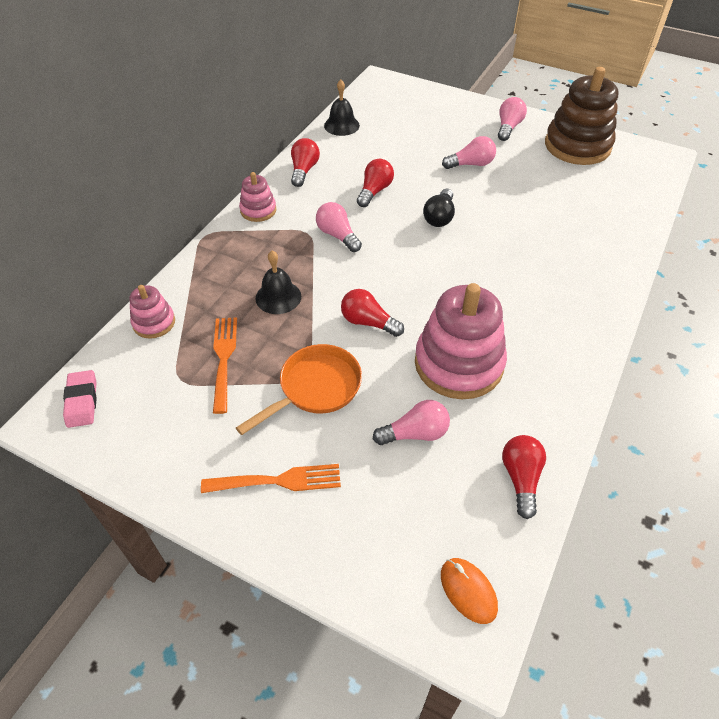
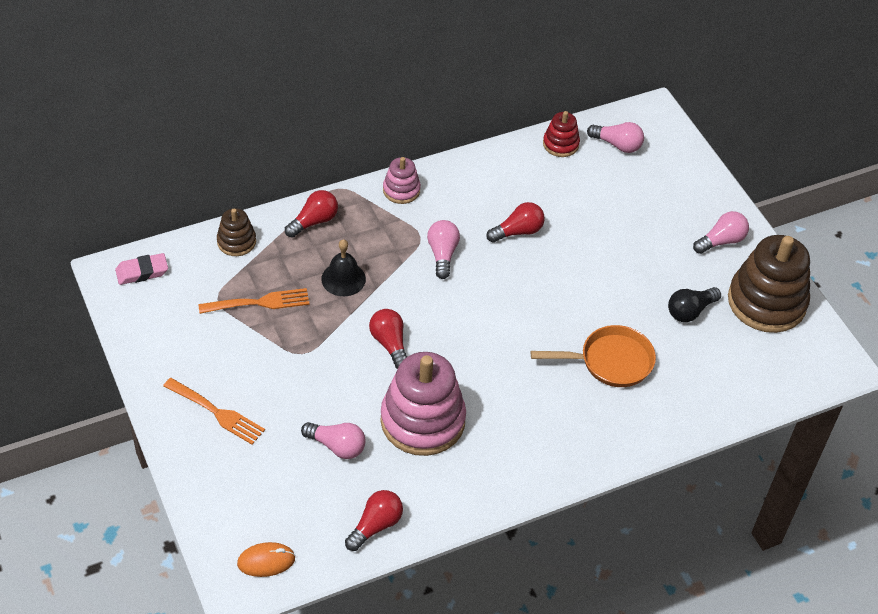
camera: 35 degrees right, 0 degrees up
pink eraser [63,370,97,428] -> pink eraser turned 45 degrees clockwise [115,253,168,285]
pink stacking toy [129,285,175,339] -> brown stacking toy [217,208,256,256]
orange fork [213,317,237,414] -> orange fork turned 45 degrees clockwise [198,288,309,314]
orange pan [236,344,362,435] -> orange pan moved to [531,325,656,387]
red light bulb [291,138,320,187] -> red light bulb moved to [285,190,338,238]
black bell [324,80,360,136] -> red stacking toy [543,111,580,157]
black light bulb [423,189,455,227] -> black light bulb moved to [668,287,721,322]
orange mouse [441,558,498,624] -> orange mouse turned 75 degrees clockwise [237,542,296,577]
pink light bulb [442,136,496,169] -> pink light bulb moved to [587,122,644,153]

